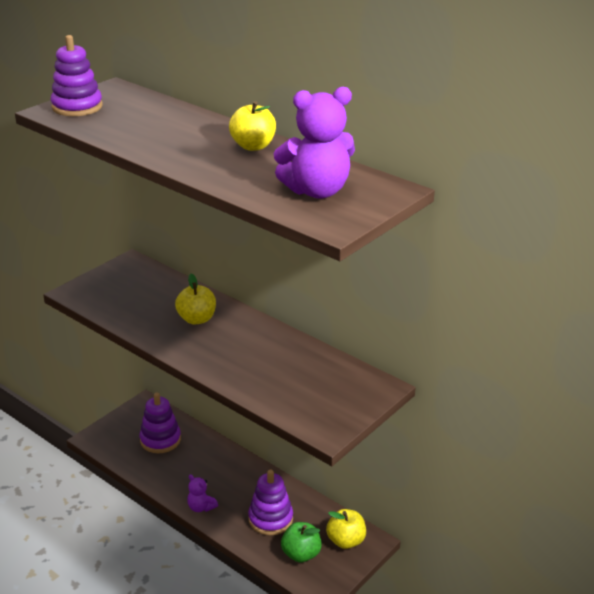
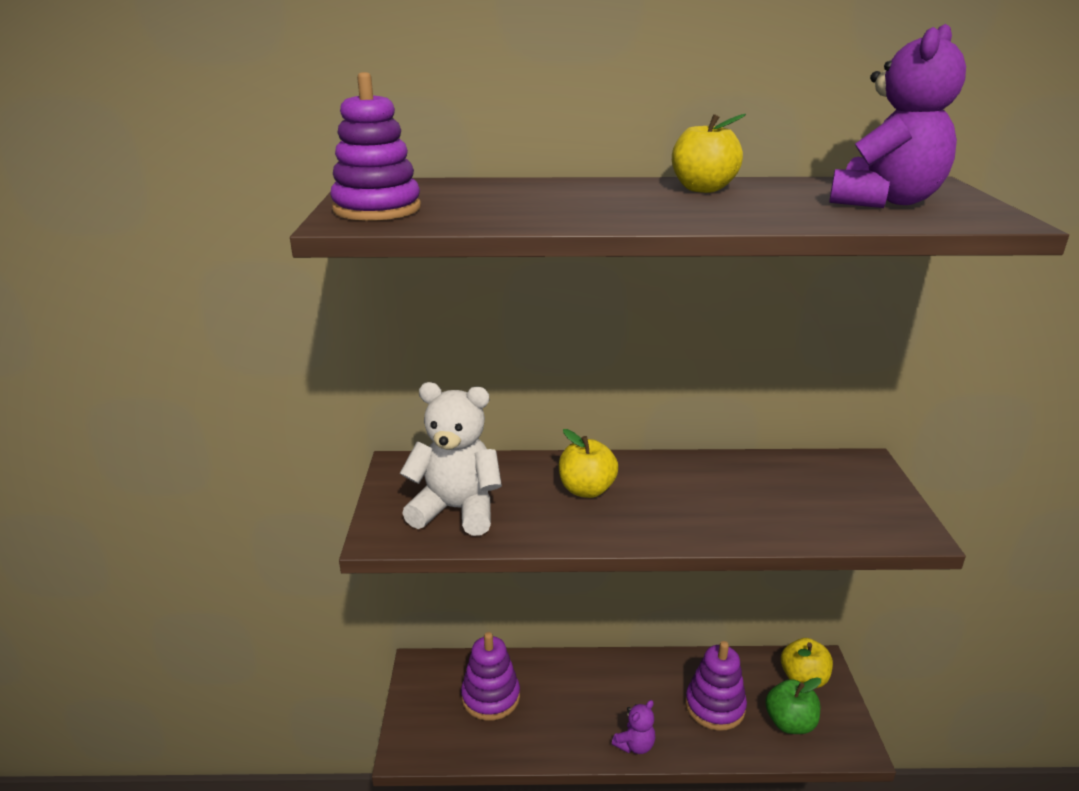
camera: 40 degrees left, 5 degrees down
purple teddy bear [187,474,218,512] -> purple teddy bear turned 45 degrees counterclockwise [612,700,655,754]
none -> white teddy bear [400,382,502,536]

